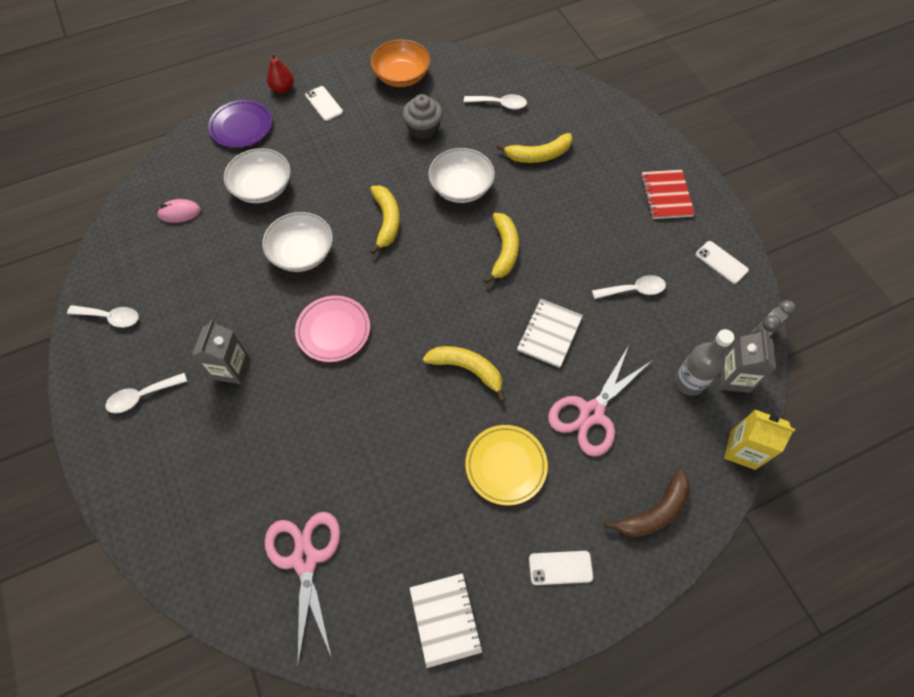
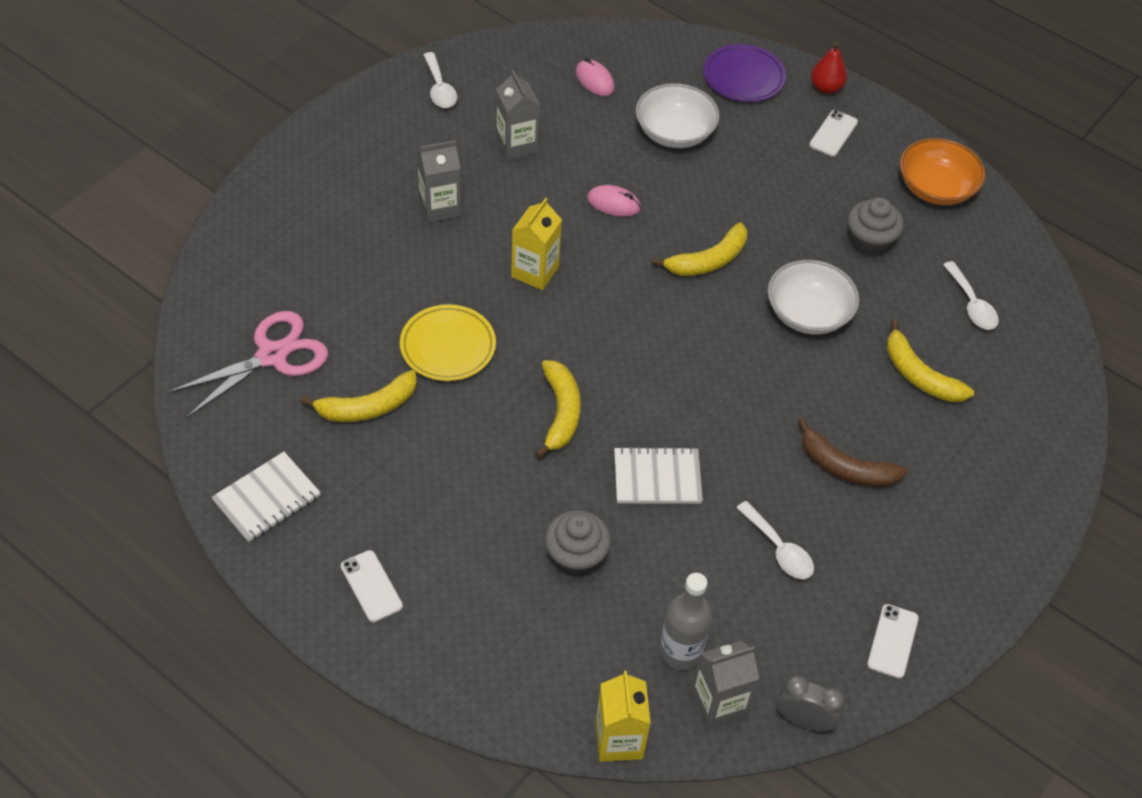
camera: 60 degrees right, 10 degrees down
white spoon [105,373,187,413] -> none
white bowl [262,212,333,272] -> pink mouse [587,185,641,217]
pink plate [295,295,370,362] -> yellow carton [511,198,562,290]
yellow plate [465,425,548,506] -> yellow plate moved to [400,304,496,381]
yellow banana [484,213,519,284] -> yellow banana moved to [300,370,417,422]
pink scissors [548,347,653,457] -> grey cupcake [545,510,611,577]
brown banana [604,470,690,538] -> brown banana moved to [797,417,907,487]
red notebook [641,170,695,219] -> none
none -> grey carton [496,70,540,160]

